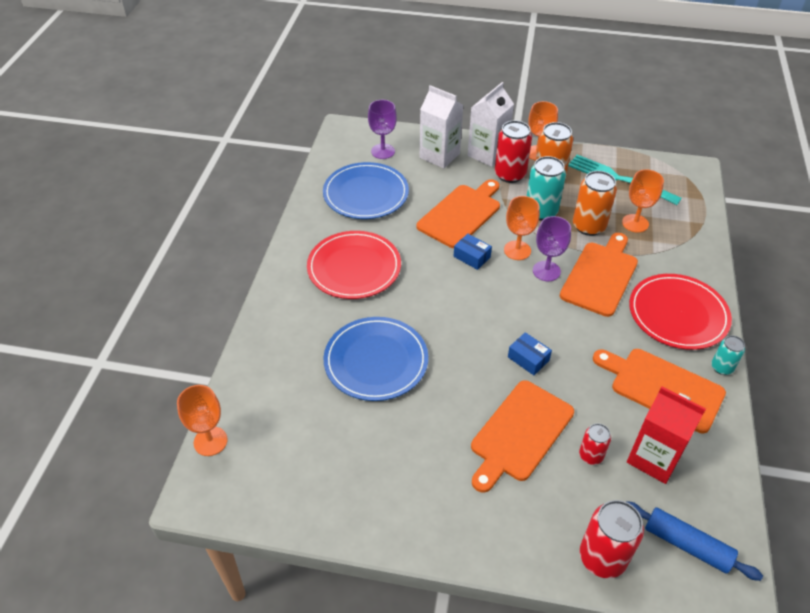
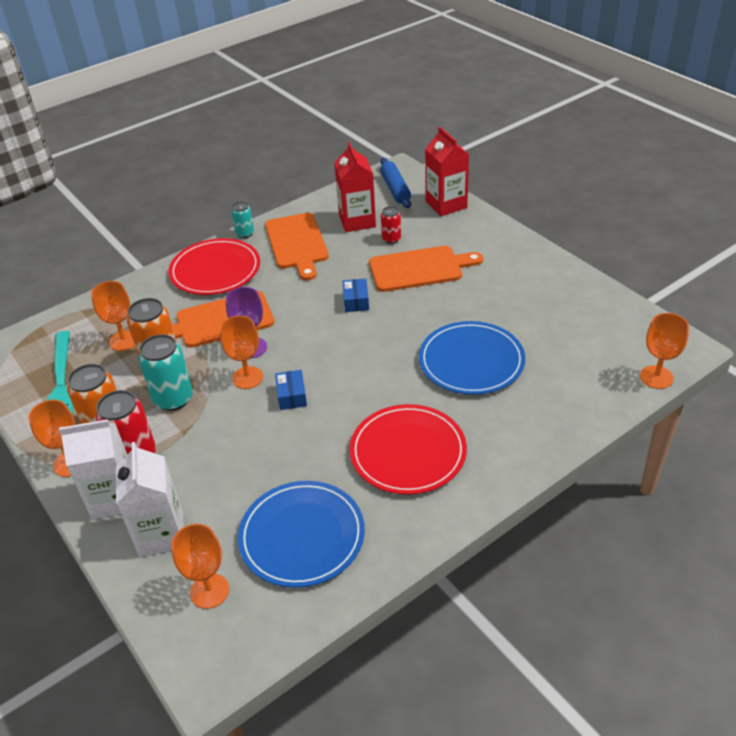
camera: 135 degrees left, 5 degrees down
purple goblet [368,100,397,159] -> orange goblet [171,524,229,609]
orange cutting board [416,179,500,248] -> none
red can [580,500,644,578] -> red carton [425,127,469,216]

